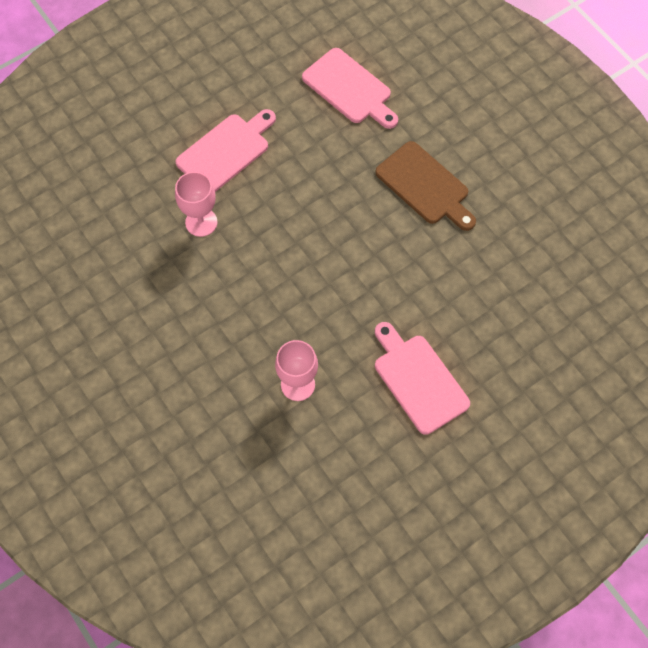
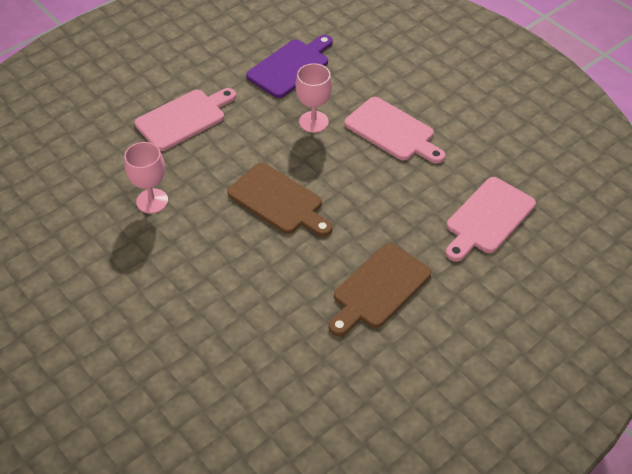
camera: 85 degrees right, 15 degrees down
pink cutting board [375,322,470,435] -> pink cutting board moved to [135,88,236,151]
none -> brown cutting board [227,163,333,237]
none -> purple cutting board [246,35,333,98]

